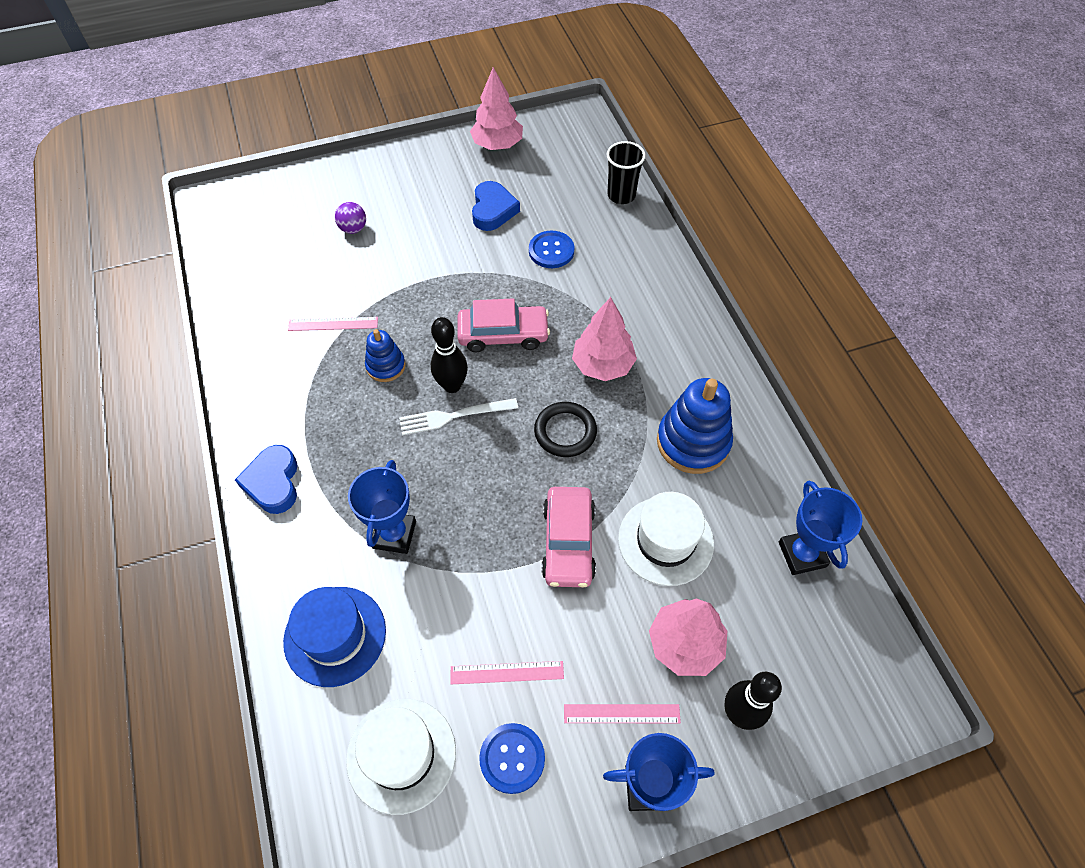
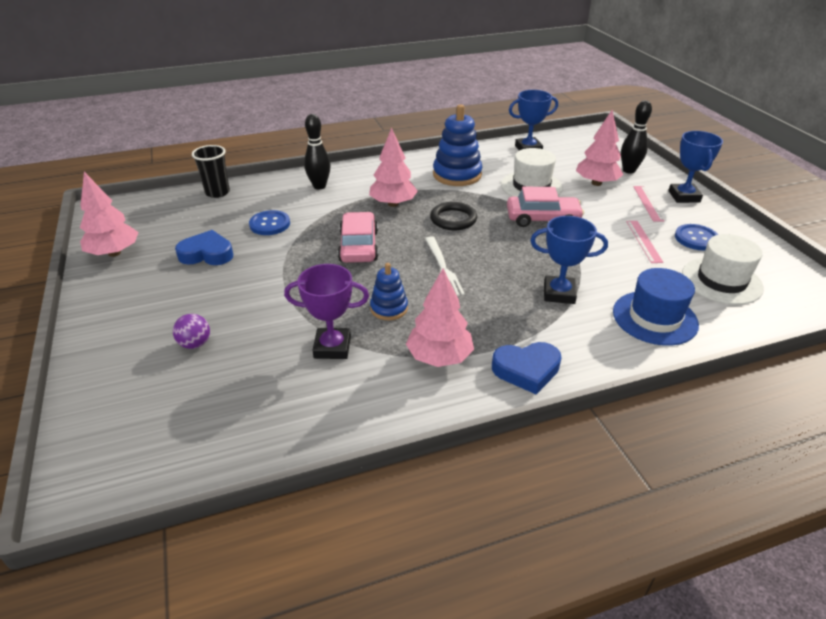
camera: 90 degrees left, 20 degrees down
pink ruler [288,317,378,331] -> purple trophy [284,264,369,359]
black bowling pin [431,317,468,393] -> black bowling pin moved to [304,114,331,189]
none -> pink tree [406,268,474,367]

